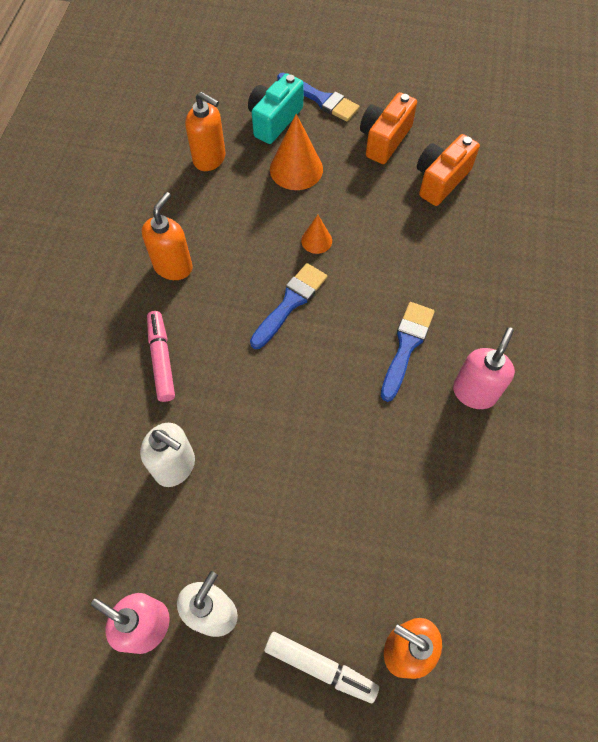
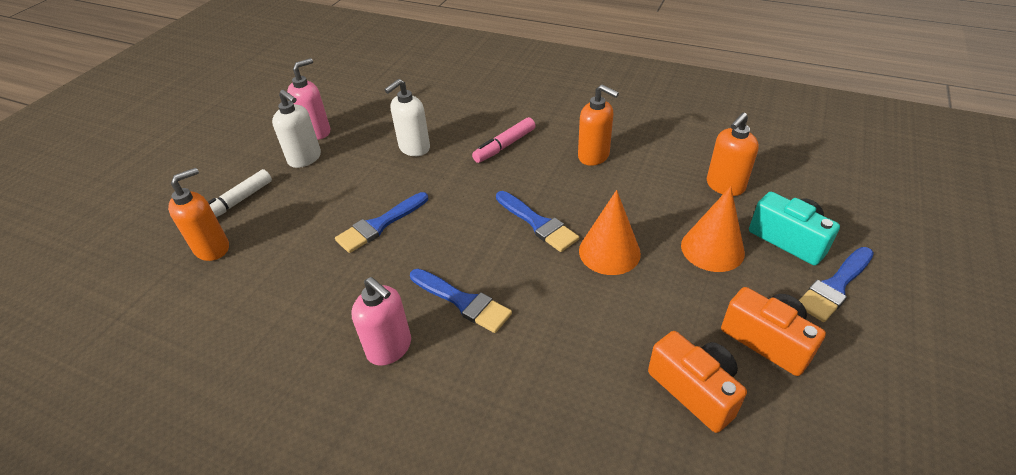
camera: 105 degrees right, 20 degrees down
pink marker [147,311,175,402] -> pink marker turned 135 degrees clockwise [472,117,535,163]
orange cone [301,215,332,254] -> orange cone [579,190,641,275], size x1.82
none -> blue brush [335,192,428,253]

